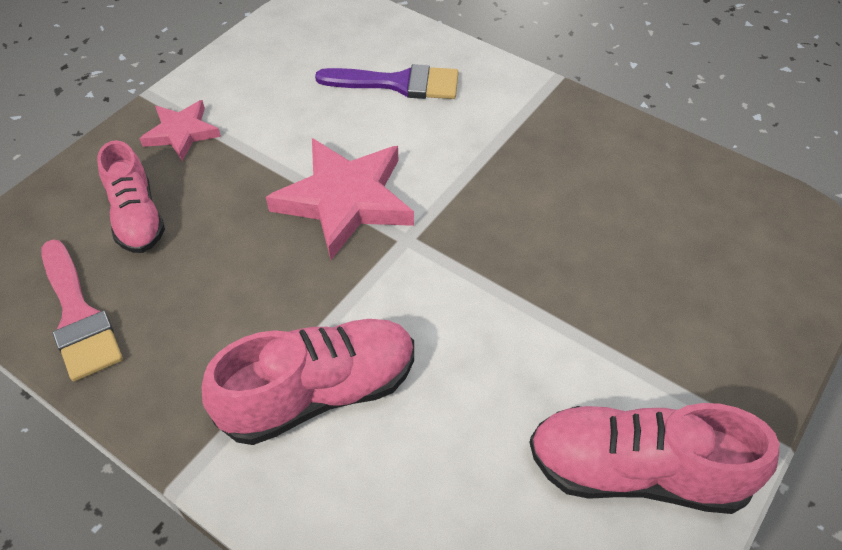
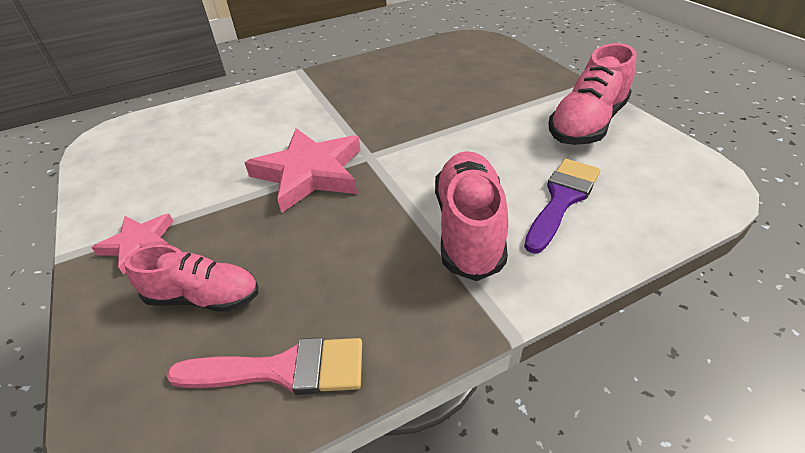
camera: 60 degrees left, 10 degrees down
purple brush [315,64,458,99] -> purple brush moved to [524,159,601,254]

